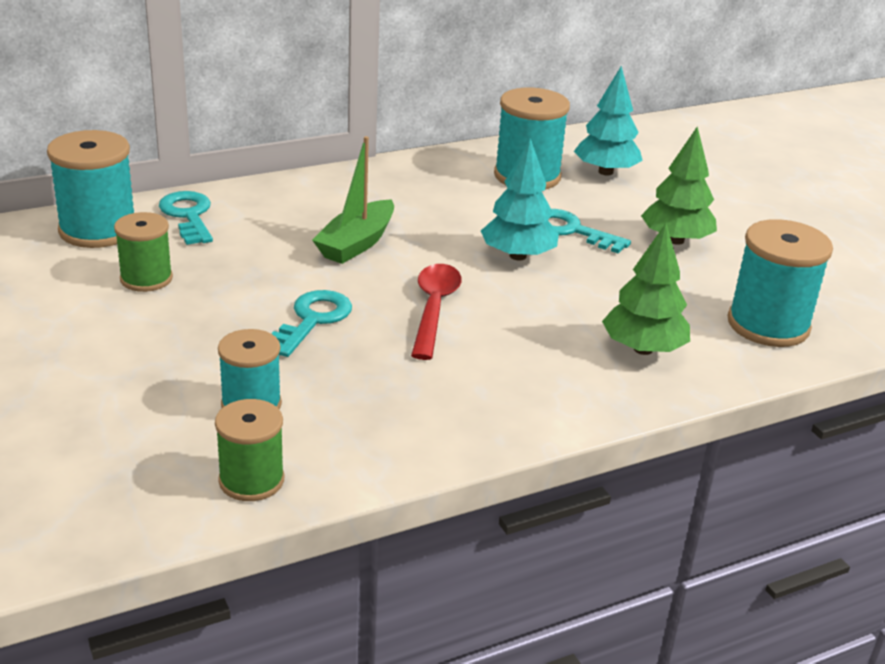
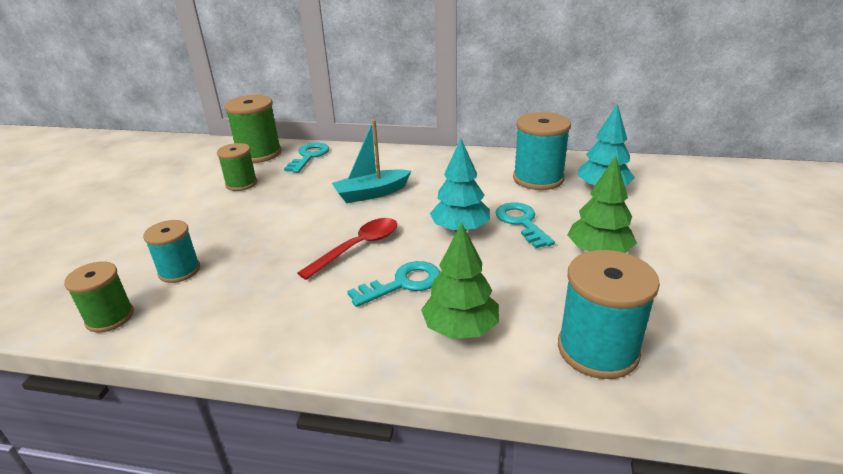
camera: 40 degrees right, 0 degrees up
turquoise spool [47,130,134,248] -> green spool [224,95,282,163]
turquoise key [271,290,352,357] -> turquoise key moved to [347,261,440,307]
green boat [312,136,394,264] -> turquoise boat [332,120,411,203]

